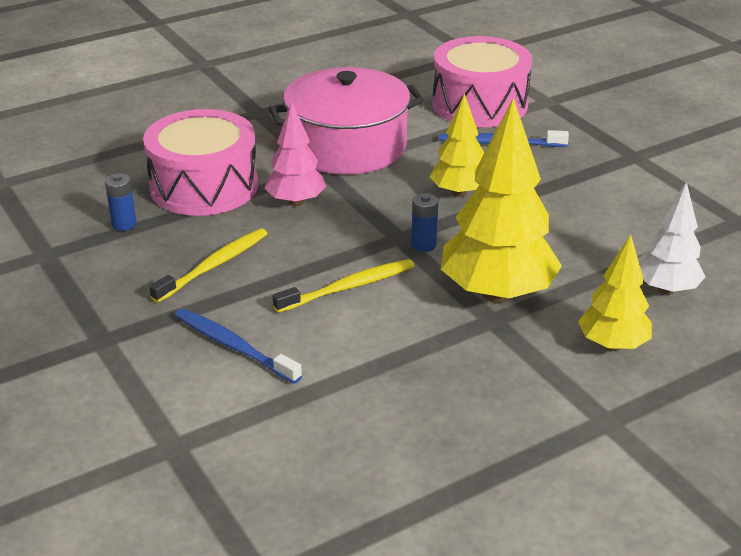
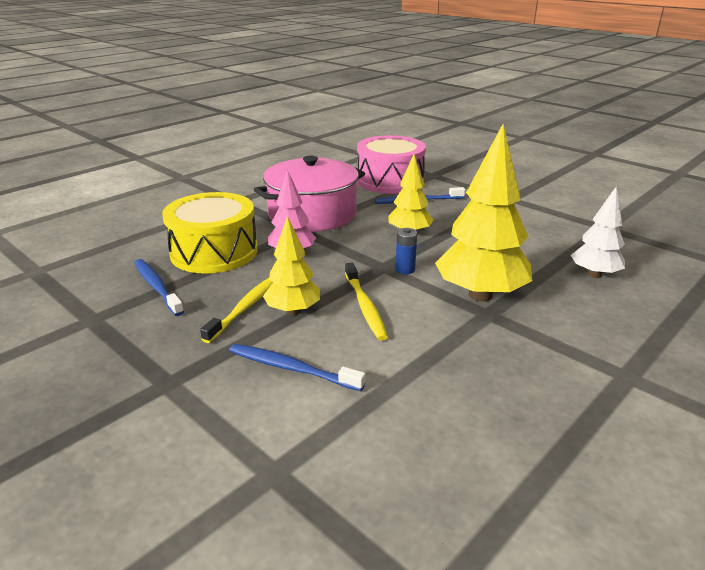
camera: 15 degrees left, 5 degrees down
blue battery [105,173,137,231] -> blue toothbrush [134,259,184,316]
pink drum [143,109,258,216] -> yellow drum [162,192,258,274]
yellow toothbrush [273,259,414,313] -> yellow toothbrush turned 120 degrees clockwise [345,263,388,341]
yellow tree [578,234,652,351] -> yellow tree moved to [263,216,320,315]

